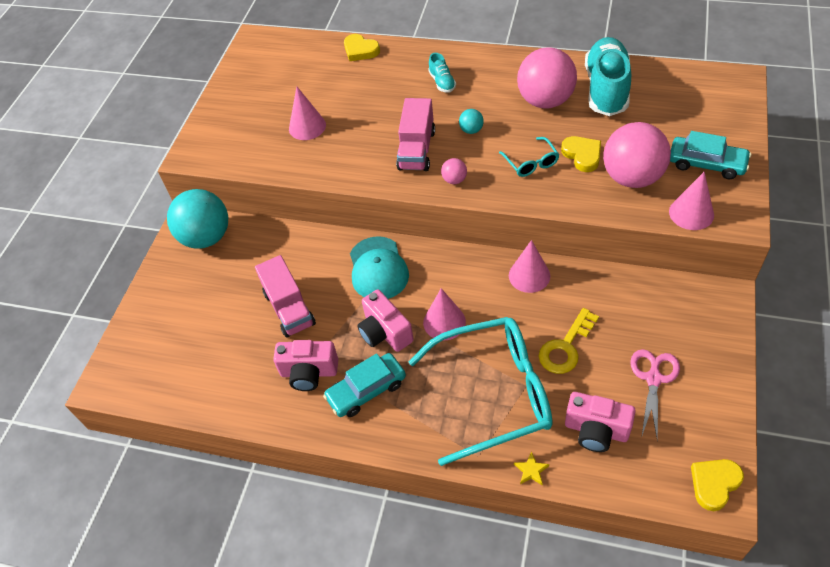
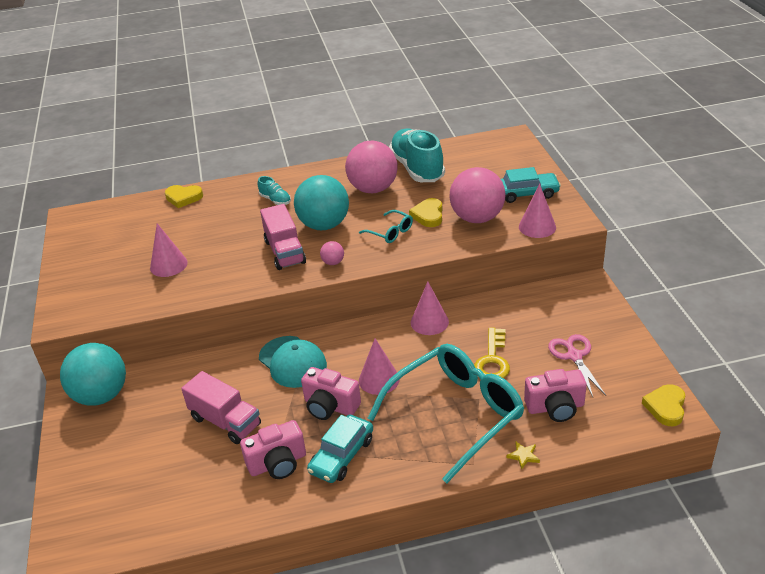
camera: 30 degrees left, 15 degrees down
turquoise ball [459,109,484,134] -> turquoise ball [294,175,349,230], size x2.40
yellow heart [561,136,601,172] -> yellow heart turned 120 degrees counterclockwise [409,198,442,227]

